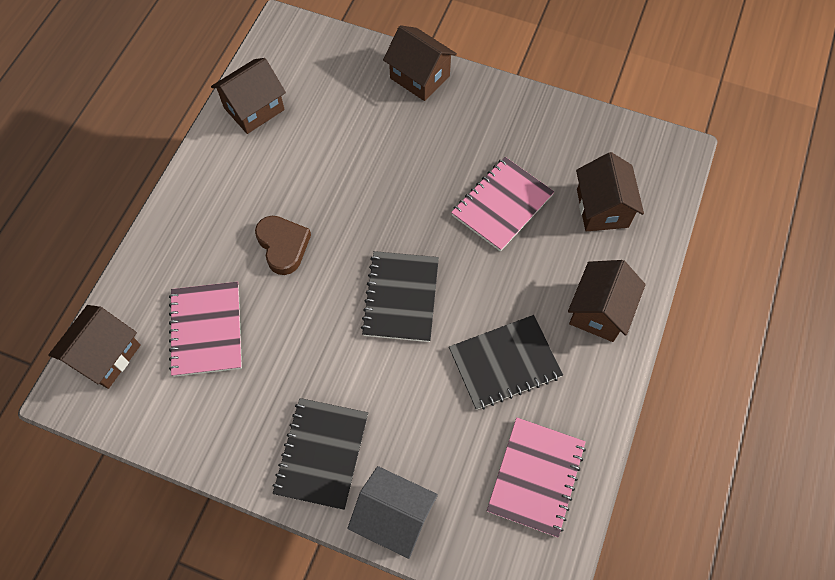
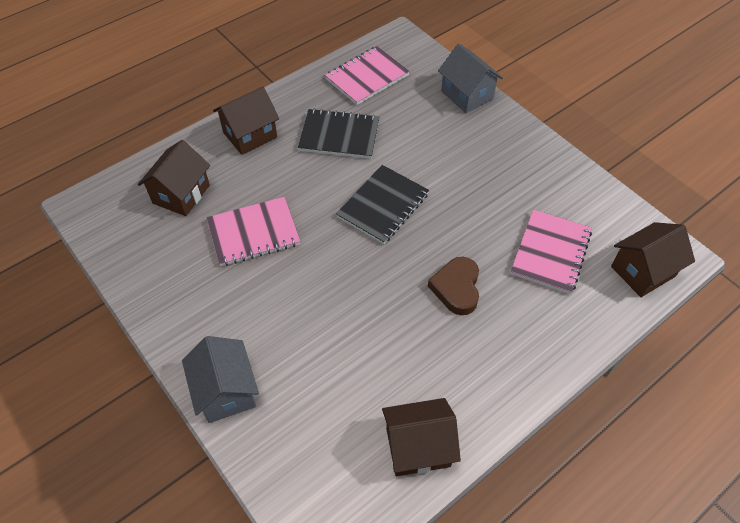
camera: 150 degrees left, 10 degrees down
black notebook [272,398,368,510] -> none
brown house [383,25,457,101] -> grey house [182,336,259,423]

